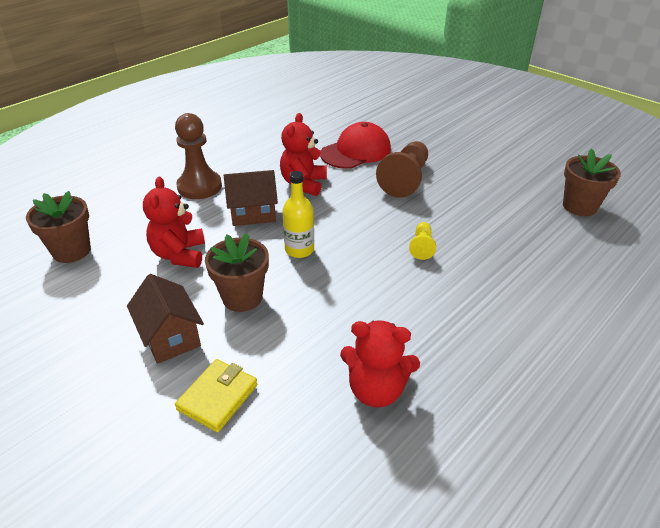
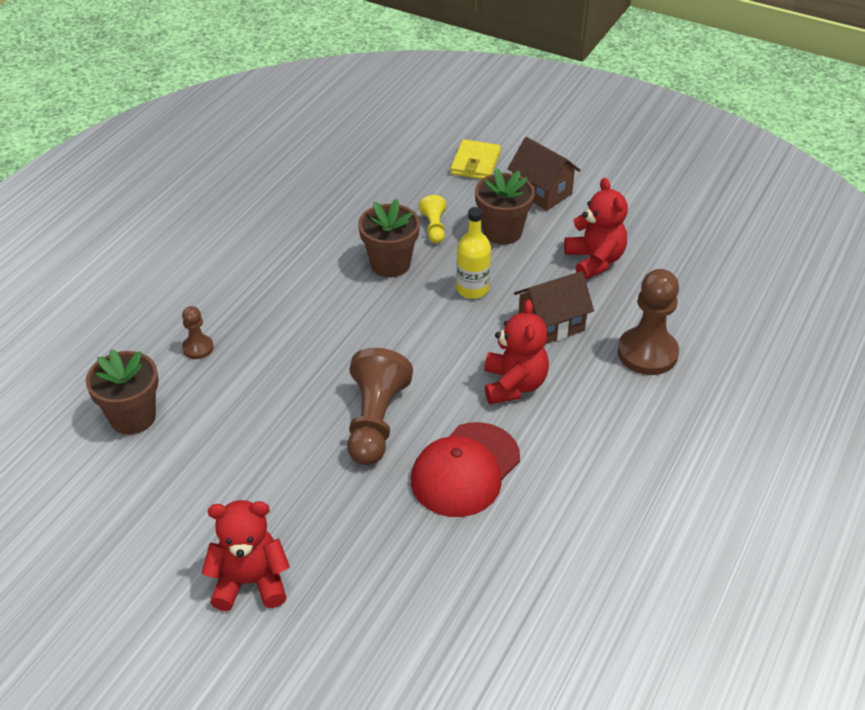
camera: 165 degrees right, 5 degrees up
brown flower pot [26,191,91,263] -> brown flower pot moved to [358,199,420,277]
red teddy bear [340,321,420,407] -> red teddy bear moved to [202,500,290,611]
yellow pawn [409,222,436,260] -> yellow pawn moved to [419,195,446,243]
none -> brown pawn [182,306,214,359]

